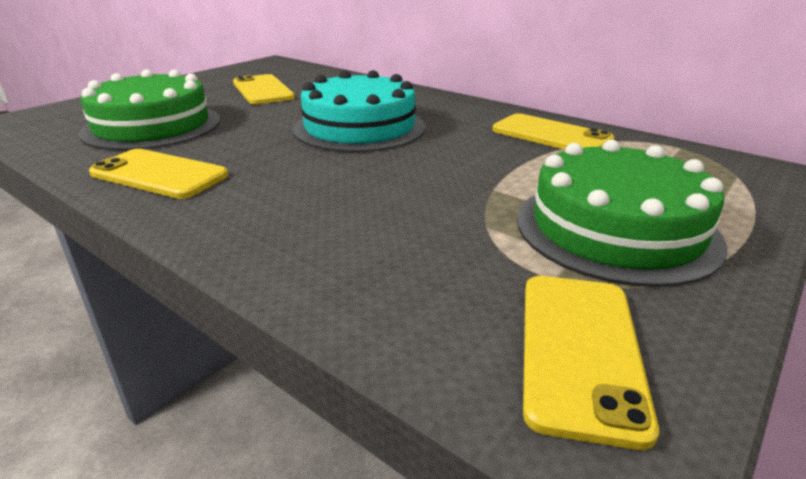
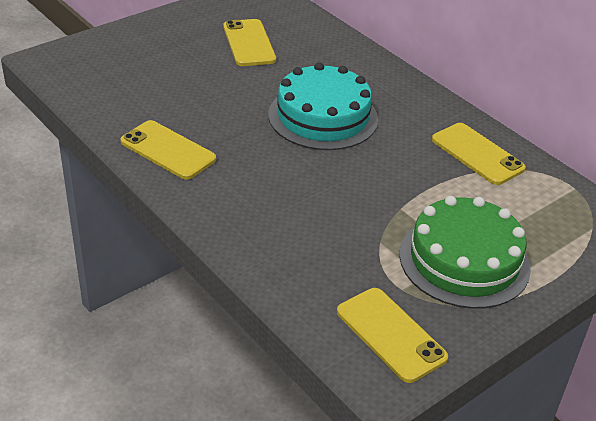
camera: 10 degrees right, 10 degrees up
green cake [78,69,220,150] -> none
yellow phone [523,276,659,450] -> yellow phone turned 60 degrees counterclockwise [337,288,448,383]

